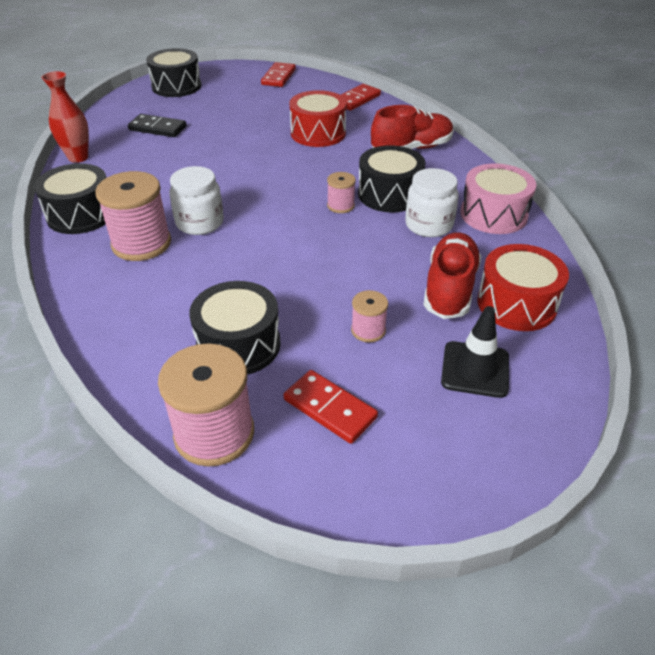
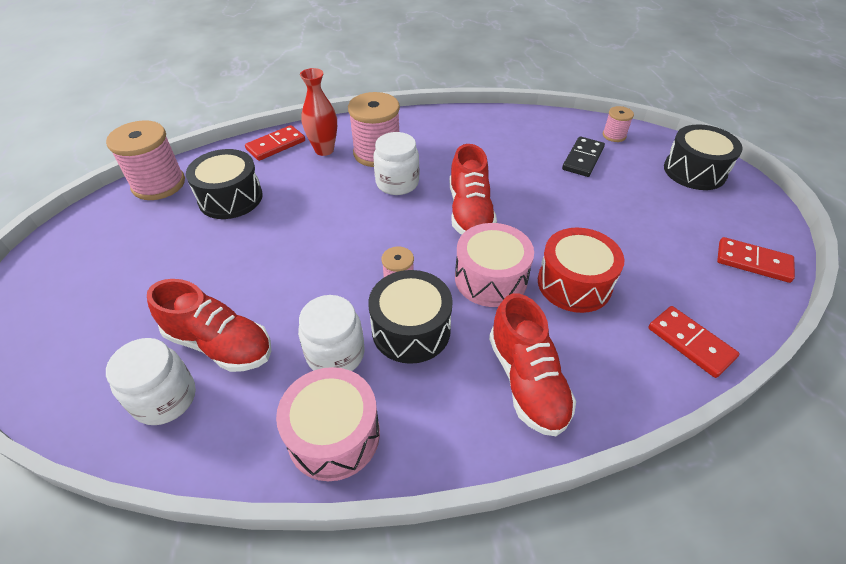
camera: 100 degrees right, 5 degrees up
black drum [34,163,106,234] -> none
red vase [41,71,89,163] -> red vase moved to [300,68,337,156]
red domino [284,370,378,444] -> red domino moved to [245,125,305,161]
pink spool [351,290,388,342] -> pink spool moved to [603,106,634,142]
black traffic cone [441,306,509,398] -> none
red drum [477,244,569,331] -> white jar [106,338,196,425]
none -> red shoe [450,144,497,235]
none -> pink drum [455,223,534,307]

